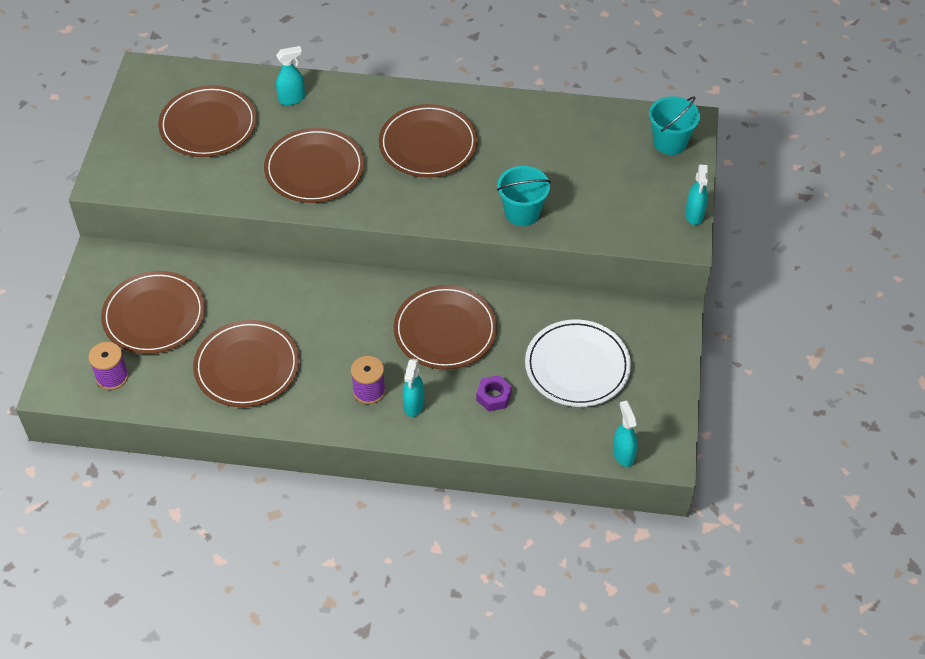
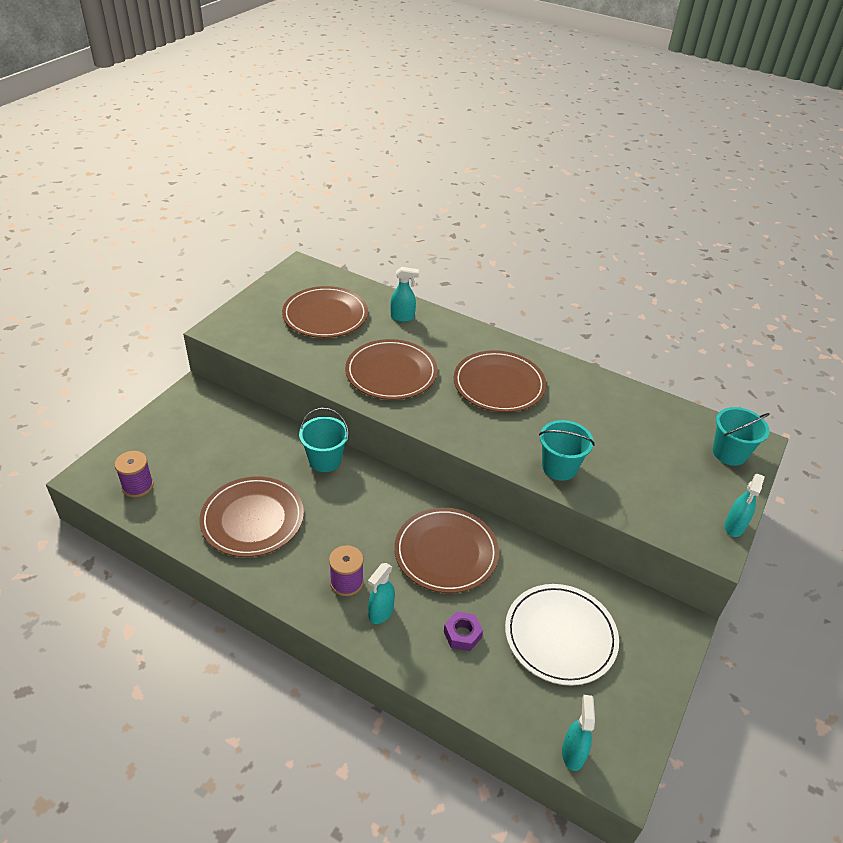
camera: 20 degrees right, 10 degrees down
brown plate [101,271,205,354] -> none
none -> turquoise bucket [299,408,349,472]

